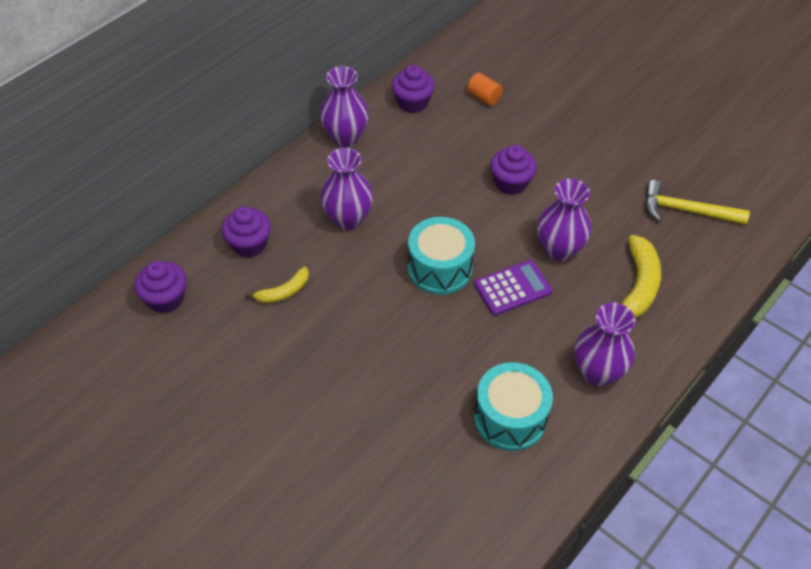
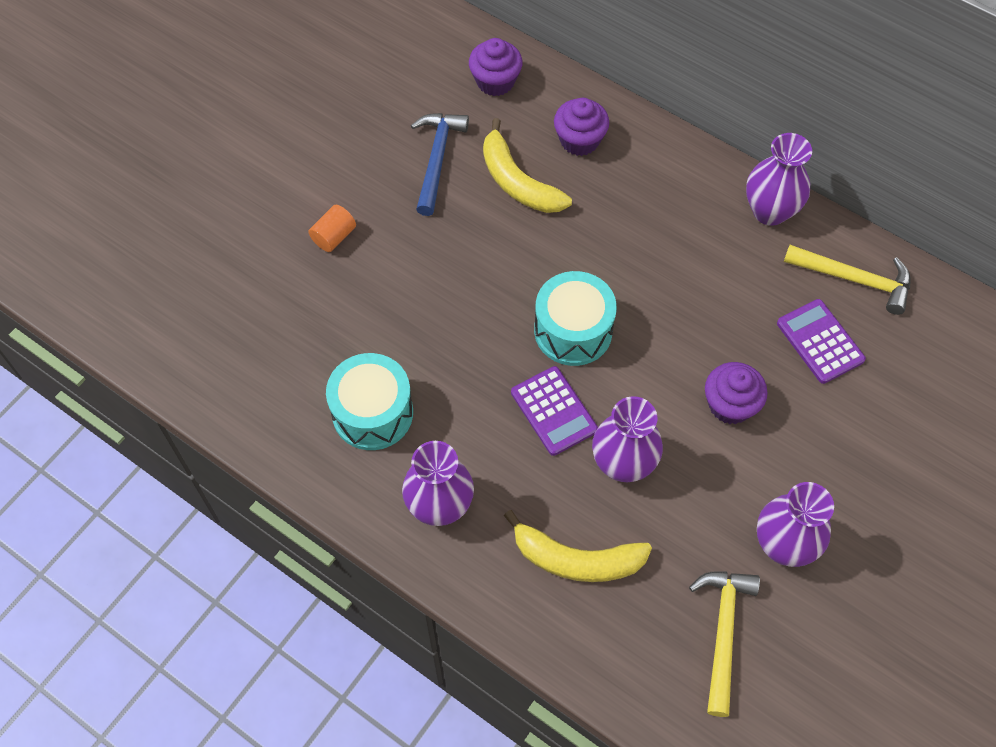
camera: 85 degrees right, 10 degrees up
yellow banana [245,267,309,304] -> yellow banana [483,118,572,213], size x1.69
purple vase [320,148,373,230] -> purple vase moved to [757,482,834,567]
purple cupcake [392,65,435,113] -> yellow hammer [784,245,911,315]
orange cylinder [467,73,503,106] -> orange cylinder moved to [309,205,356,252]
none -> blue hammer [411,113,469,216]
none -> purple calculator [777,299,866,384]

